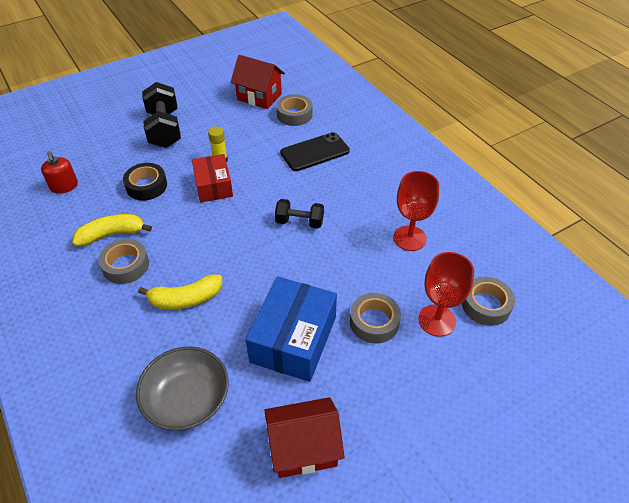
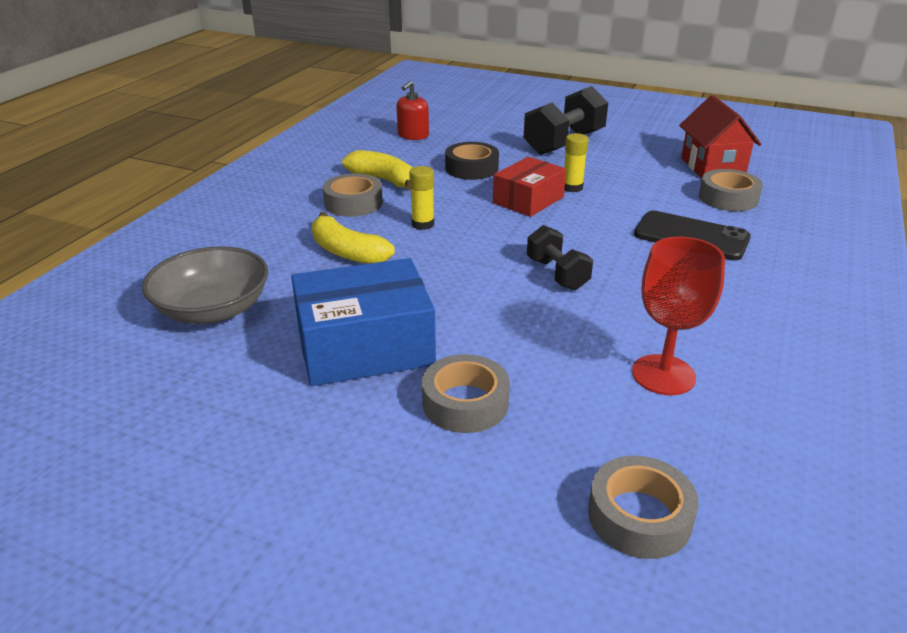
camera: 55 degrees right, 15 degrees down
red house [264,397,345,478] -> none
red goblet [418,252,474,337] -> none
none -> yellow glue stick [409,166,434,230]

